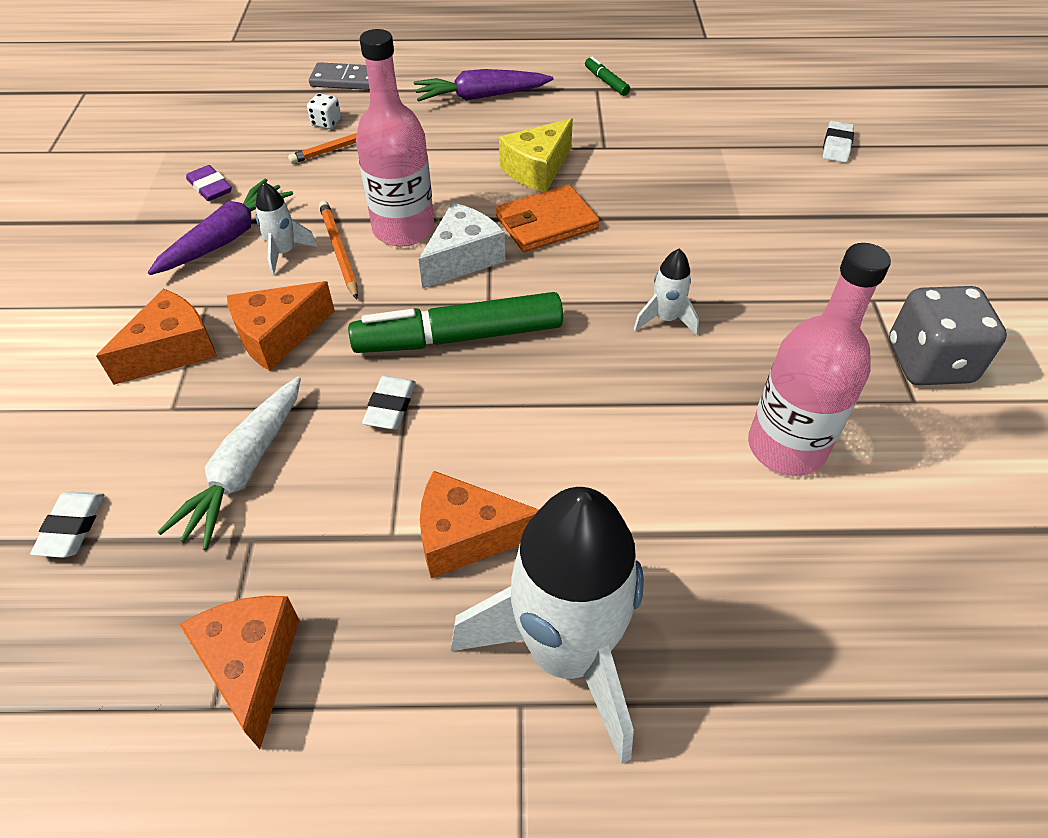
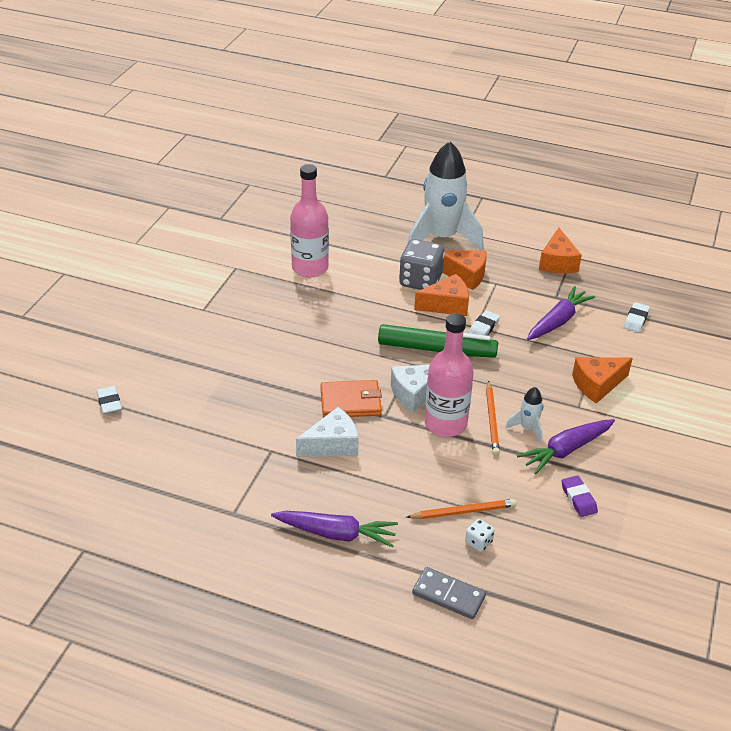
camera: 160 degrees left, 10 degrees down
white carrot [158,377,301,550] -> purple carrot [527,286,595,340]
orange cheese [227,281,335,371] -> orange cheese moved to [414,274,469,316]
yellow cheese [499,118,573,192] -> white cheese [296,407,359,457]
green marker [585,57,630,96] -> none
white rocket [634,249,699,335] -> none
white eraser [823,121,854,163] -> white eraser turned 60 degrees counterclockwise [97,386,122,414]
grey dice [889,286,1007,385] -> grey dice moved to [399,239,445,290]

